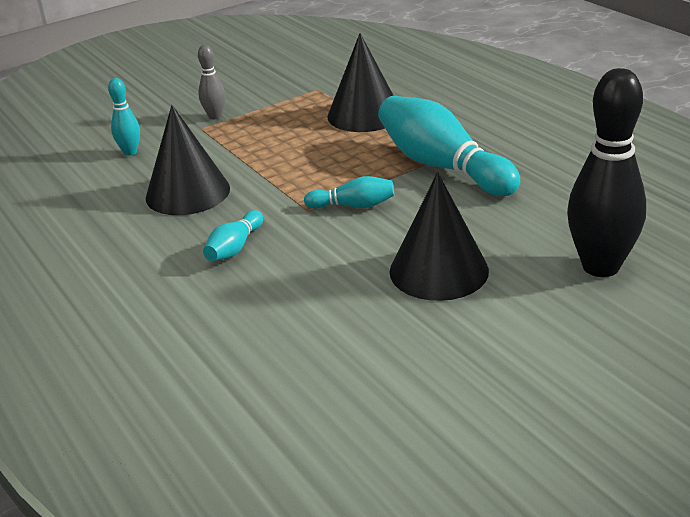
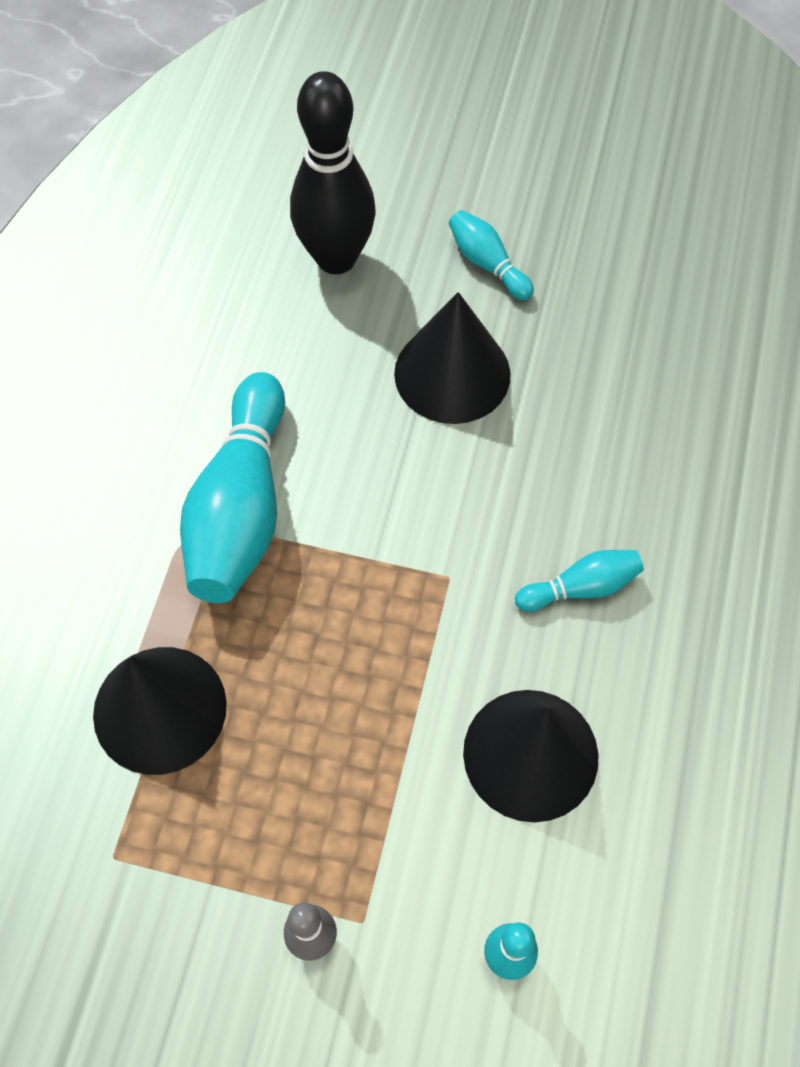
camera: 135 degrees left, 30 degrees up
turquoise bowling pin [304,176,394,209] -> turquoise bowling pin moved to [449,210,534,300]

